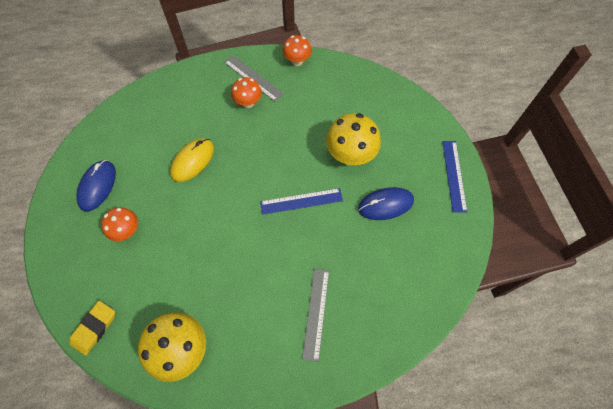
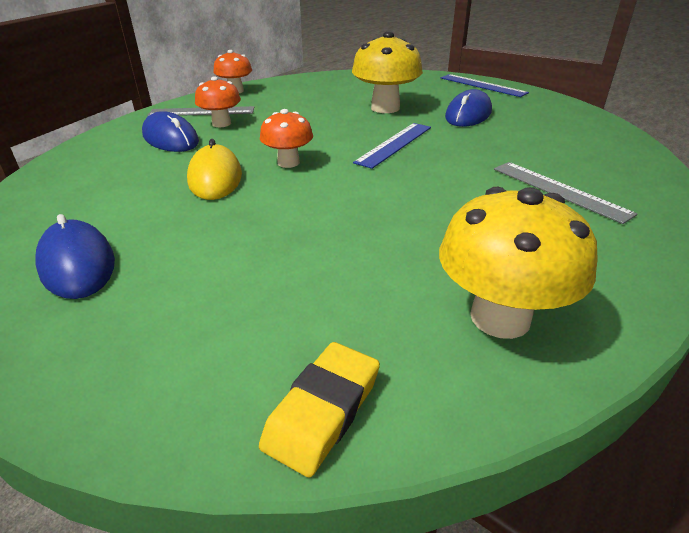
camera: 45 degrees left, 30 degrees down
yellow eraser [69,301,115,356] -> yellow eraser turned 45 degrees clockwise [259,342,380,477]
orange mushroom [101,207,138,241] -> orange mushroom moved to [260,109,313,168]
none -> blue mouse [142,111,199,152]

